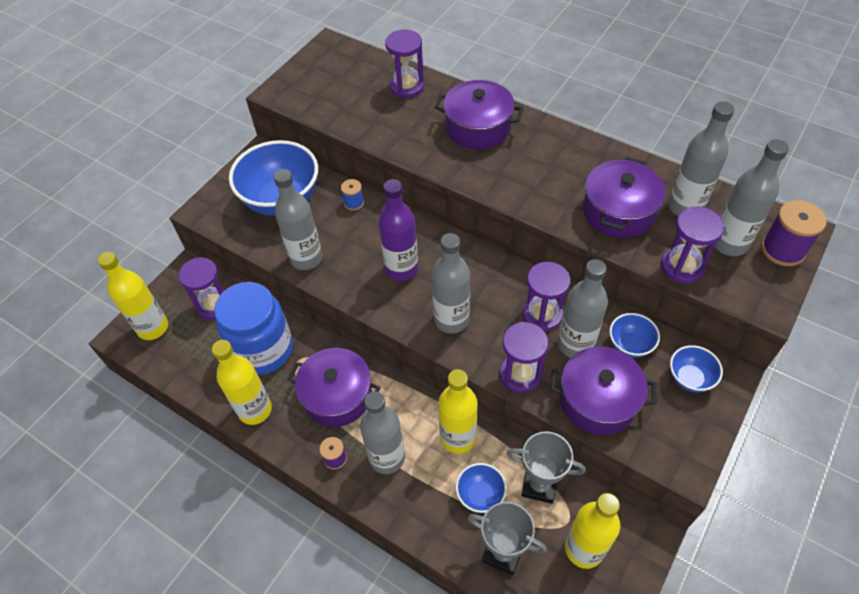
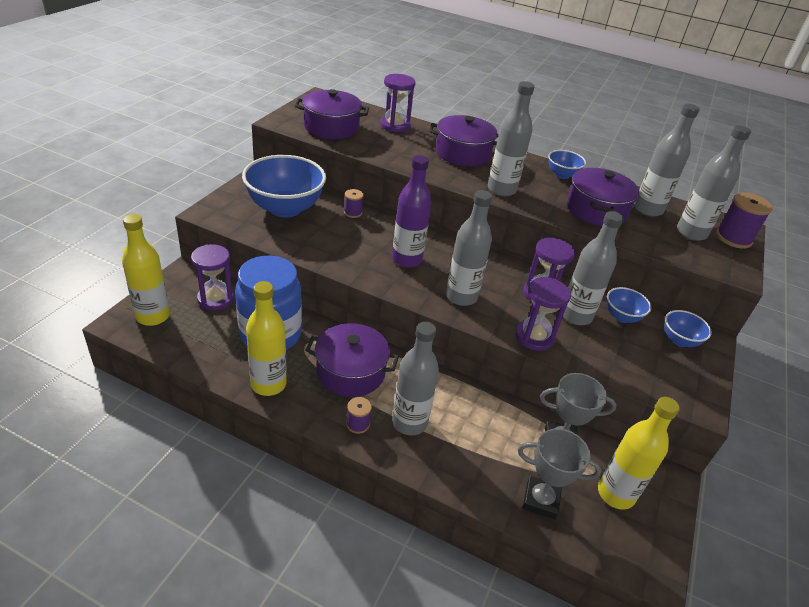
camera: 15 degrees left, 15 degrees down
grey bottle [274,169,323,270] -> grey bottle moved to [488,81,535,196]
blue spool [341,179,364,211] -> purple spool [344,189,364,218]
yellow bottle [438,369,478,454] -> none
blue bowl [456,463,507,513] -> blue bowl moved to [548,150,586,179]
purple pot [550,346,657,435] -> purple pot moved to [295,89,369,139]
purple hourglass [661,207,724,283] -> none

